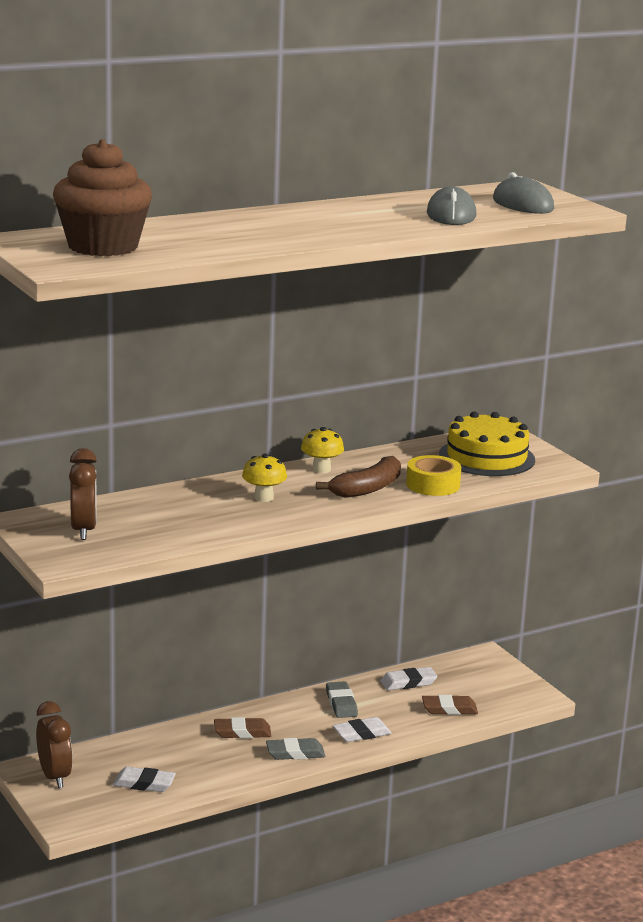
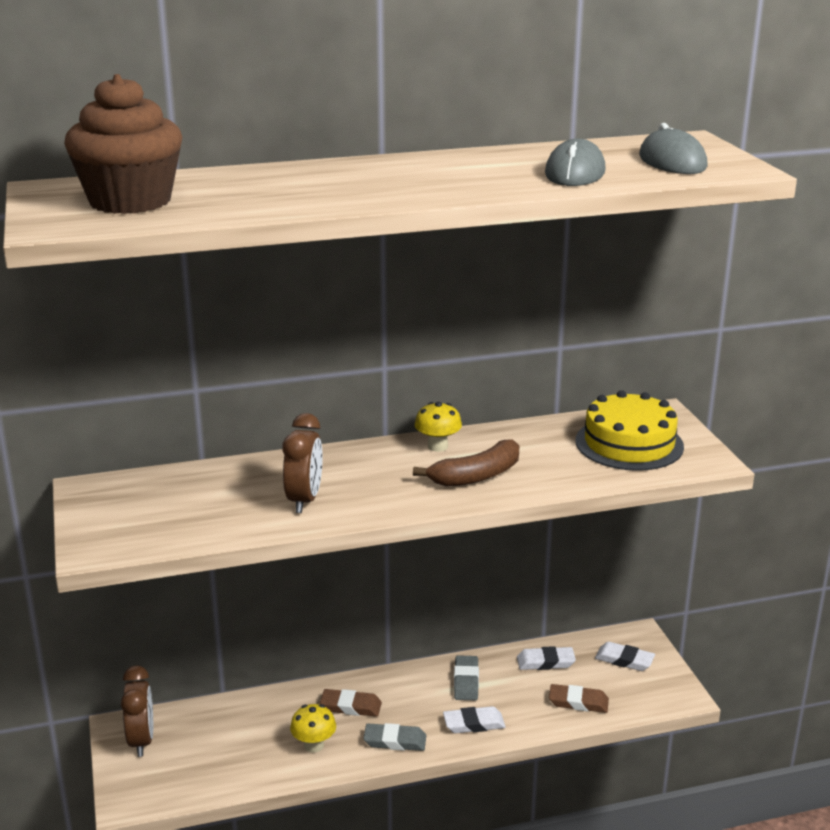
camera: 15 degrees right, 5 degrees up
brown clock [69,448,97,540] -> brown clock moved to [282,413,323,513]
white eraser [113,766,176,792] -> white eraser moved to [595,642,655,671]
yellow mushroom [242,454,287,502] -> yellow mushroom moved to [290,704,336,753]
yellow tape [406,455,461,496] -> none

